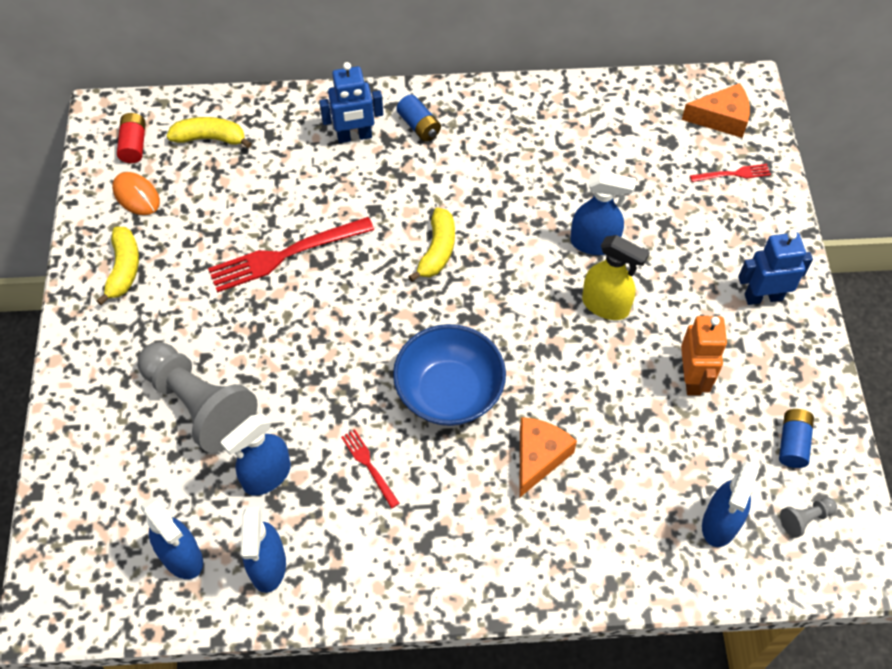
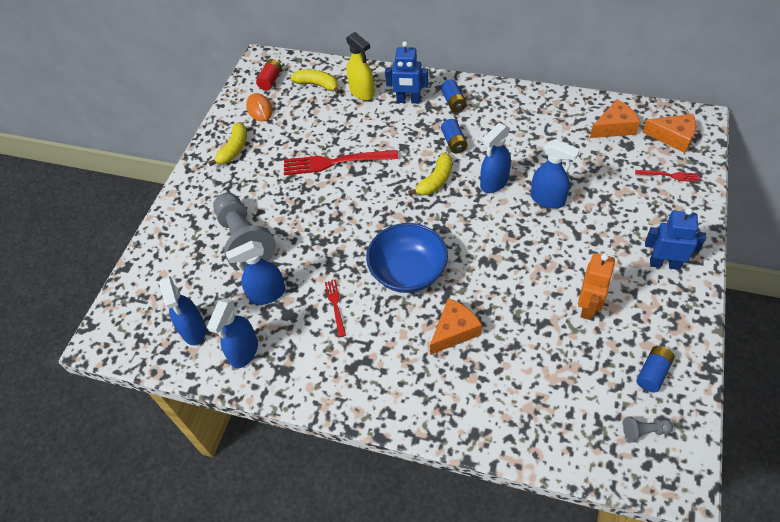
camera: 25 degrees right, 5 degrees down
yellow spray bottle [582,235,650,320] -> yellow spray bottle moved to [346,32,375,100]
blue spray bottle [702,461,759,547] -> blue spray bottle moved to [480,123,511,193]
none -> blue battery [441,119,467,154]
none -> orange cheese [590,99,640,138]

